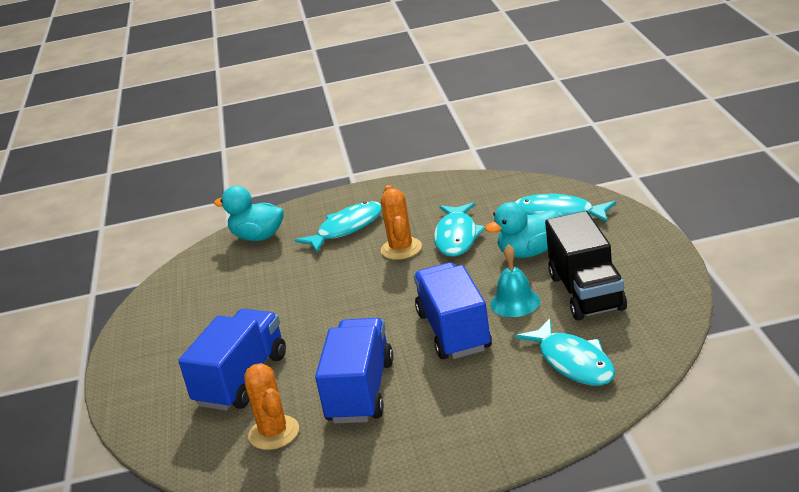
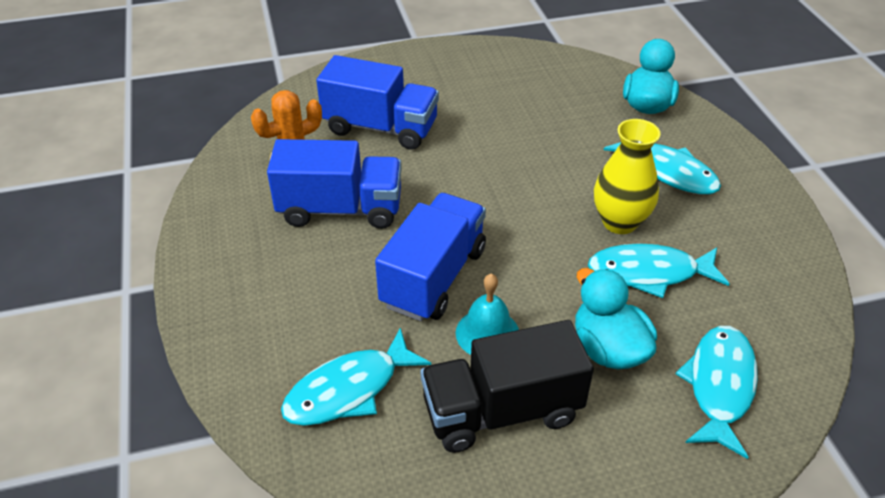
camera: 80 degrees right, 15 degrees up
orange cactus [381,185,422,260] -> yellow vase [594,119,660,234]
blue truck [414,262,492,359] -> blue truck turned 45 degrees counterclockwise [375,193,486,321]

